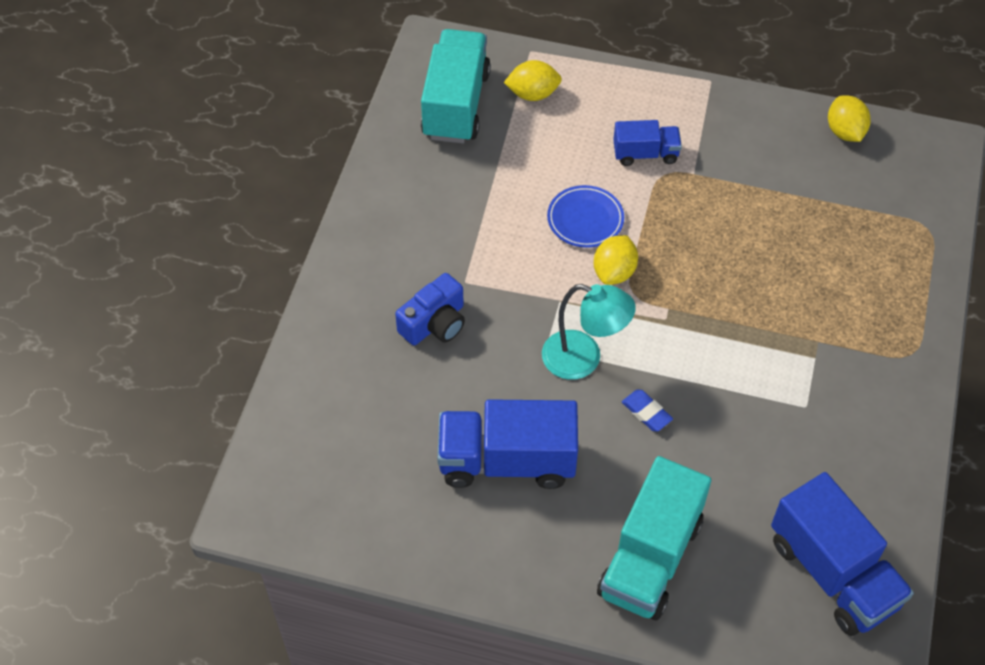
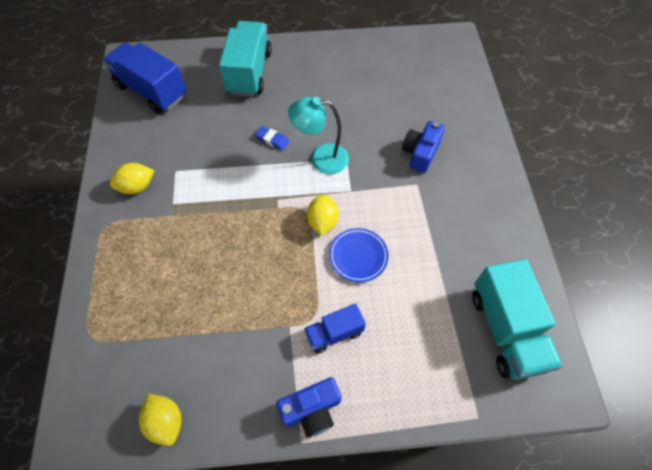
camera: 160 degrees right, 5 degrees up
blue truck [437,399,578,489] -> none
yellow lemon [504,60,562,101] -> yellow lemon moved to [110,163,154,194]
none -> blue camera [276,377,342,437]

